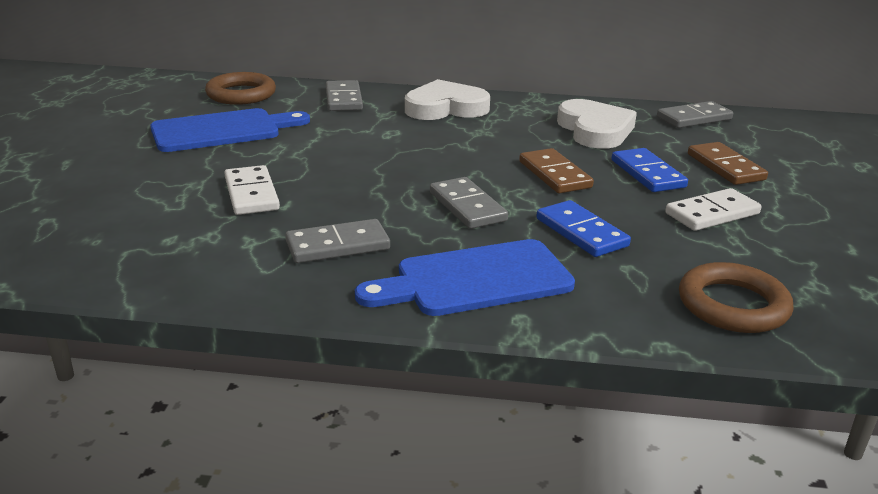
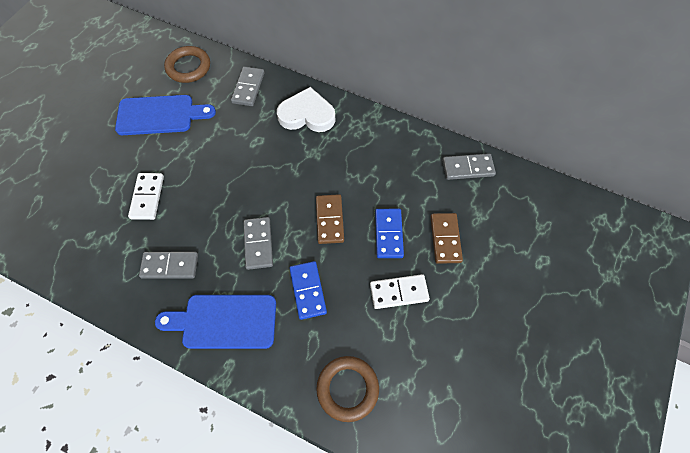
camera: 20 degrees right, 35 degrees up
white heart [557,99,637,149] -> none

